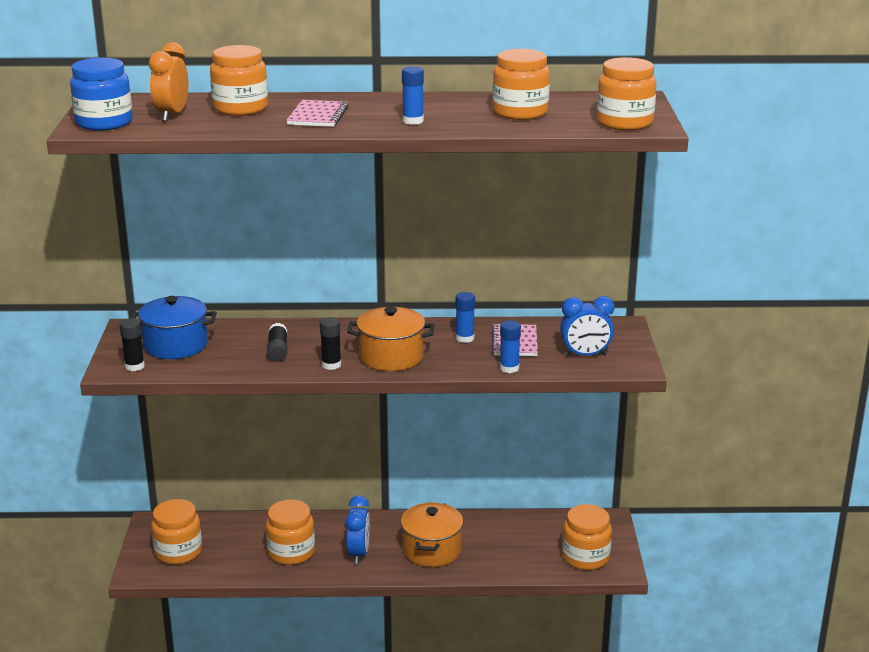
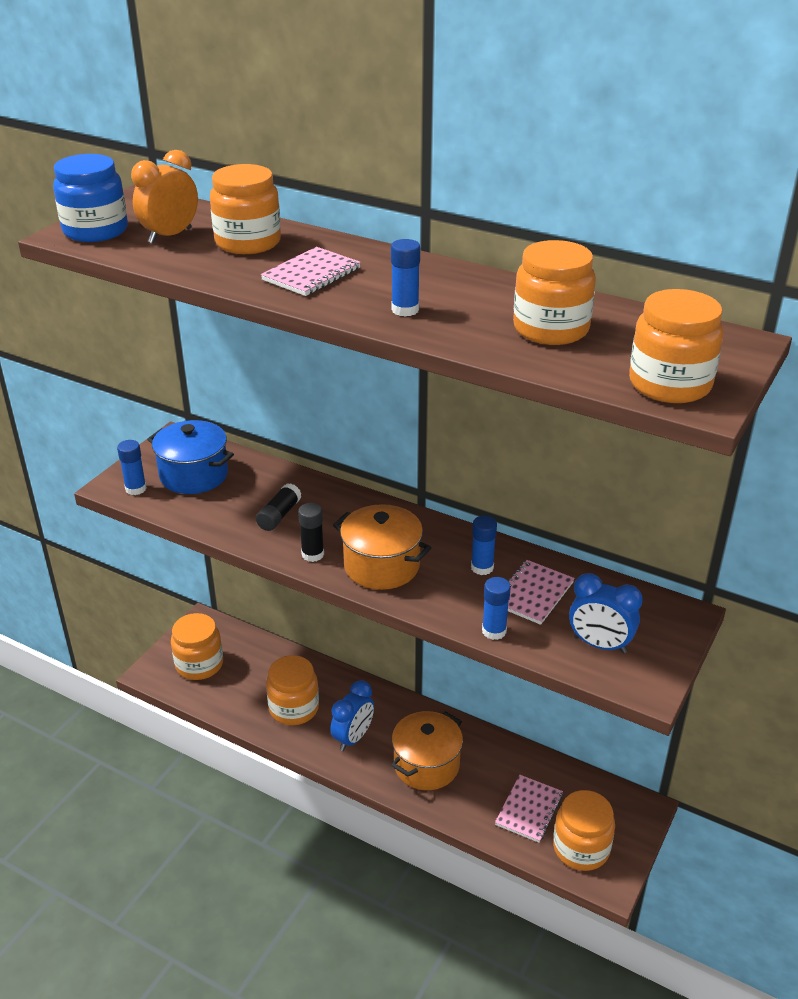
camera: 30 degrees right, 10 degrees up
black glue stick [120,318,145,371] -> blue glue stick [117,440,147,495]
none -> pink notebook [495,775,563,843]

